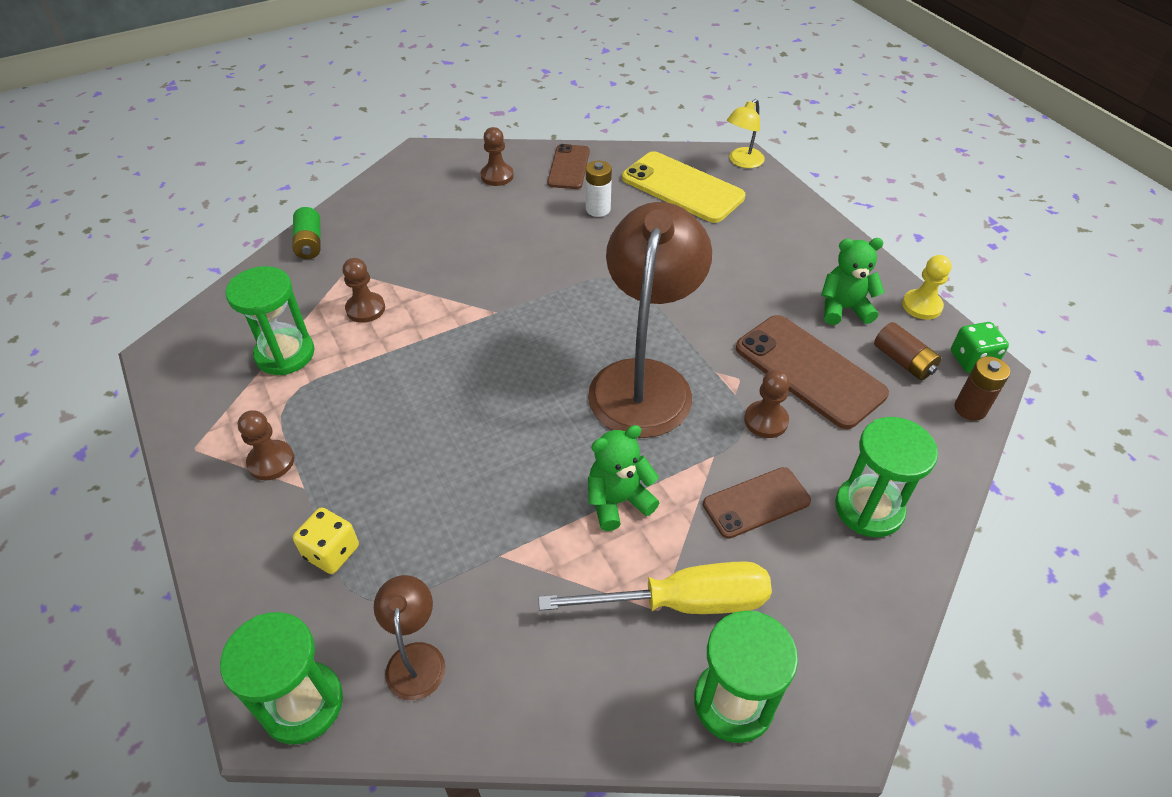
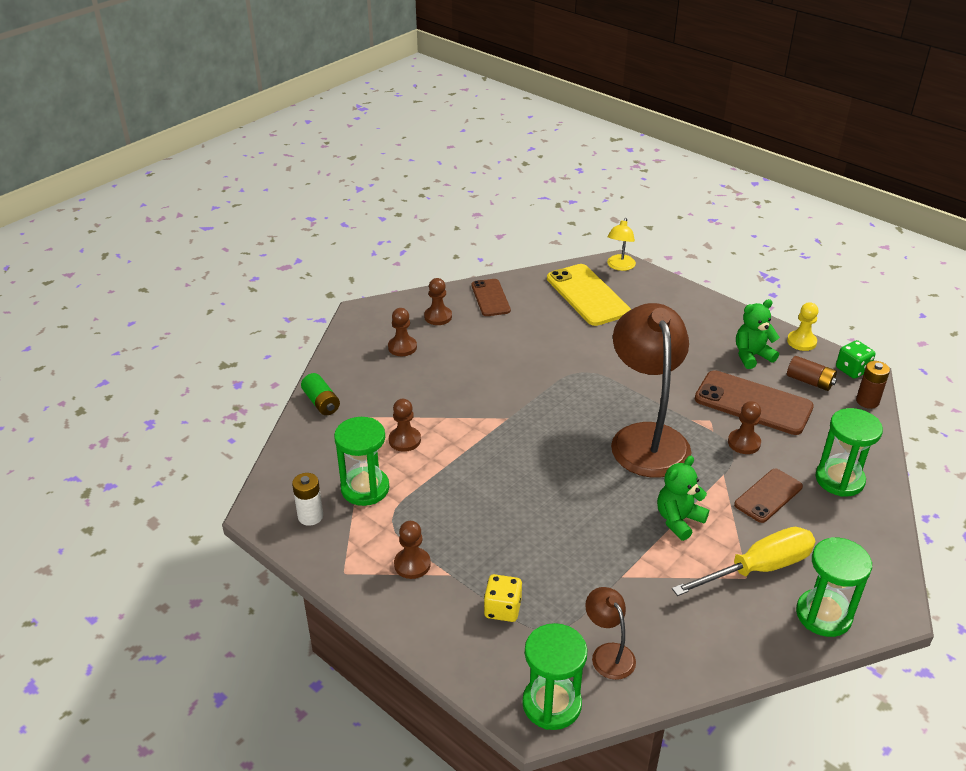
camera: 20 degrees left, 10 degrees down
white battery [586,161,612,217] -> white battery moved to [292,473,323,526]
yellow phone [622,151,745,223] -> yellow phone turned 45 degrees clockwise [547,264,631,326]
none -> brown pawn [388,308,417,356]

